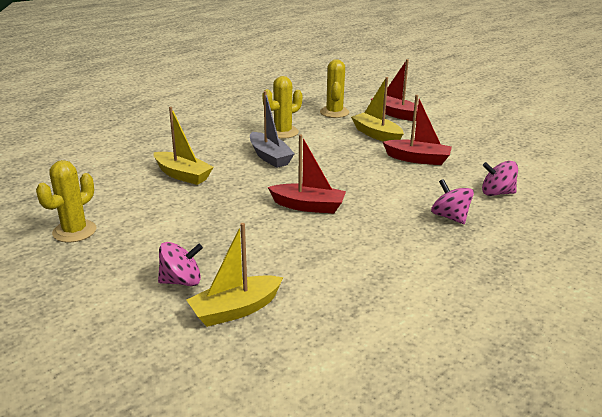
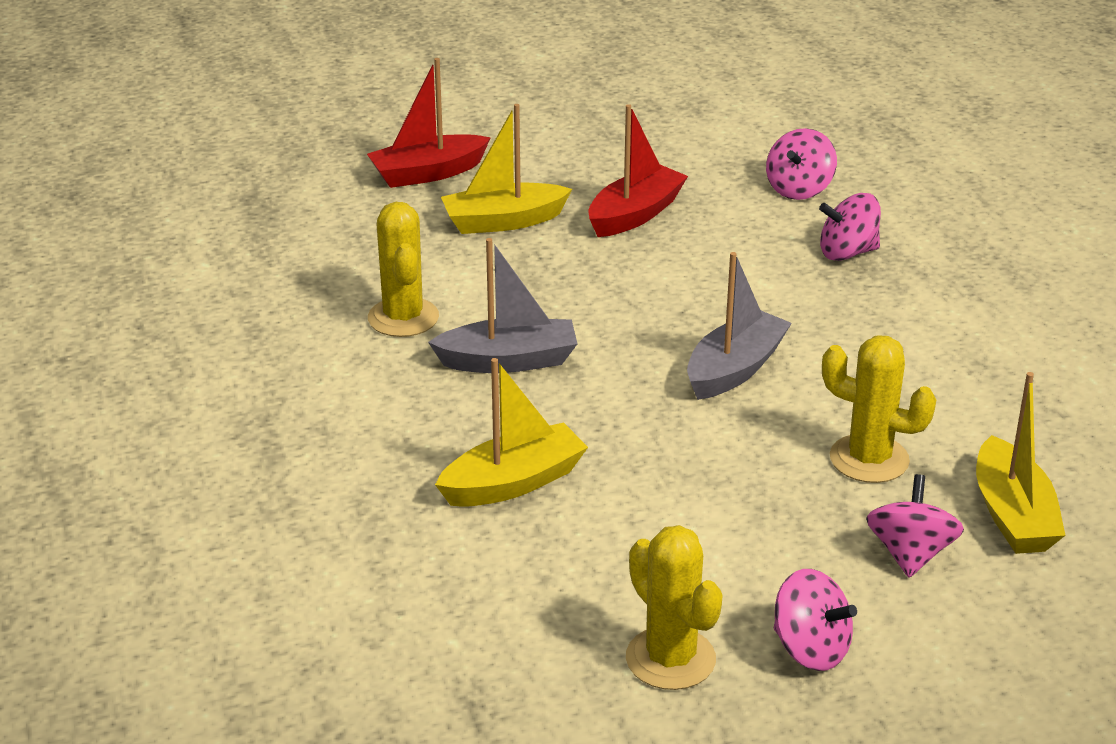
camera: 65 degrees left, 5 degrees up
red boat [268,134,346,213] -> grey boat [687,252,792,400]
yellow cactus [320,59,349,118] -> yellow cactus moved to [822,336,936,483]
none -> pink spinning top [774,569,857,671]

